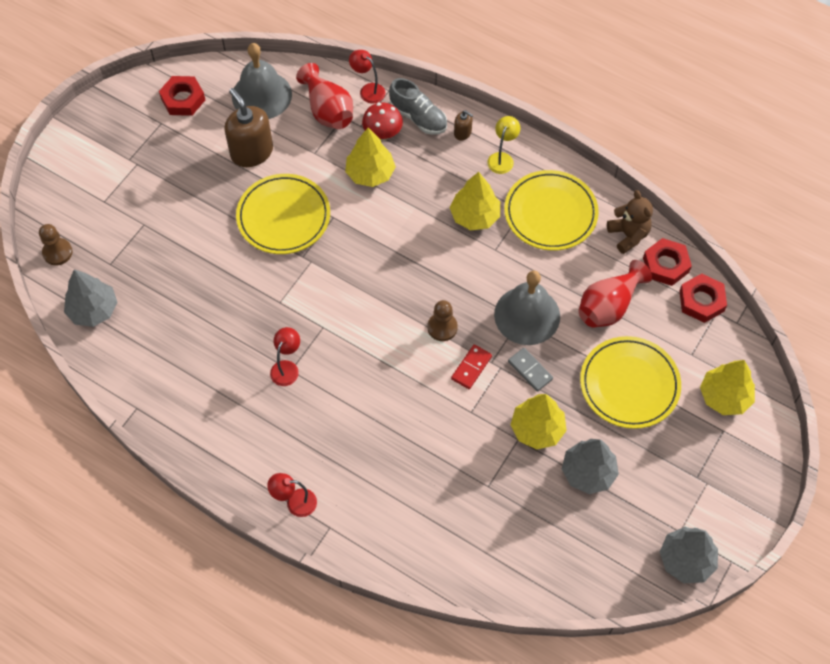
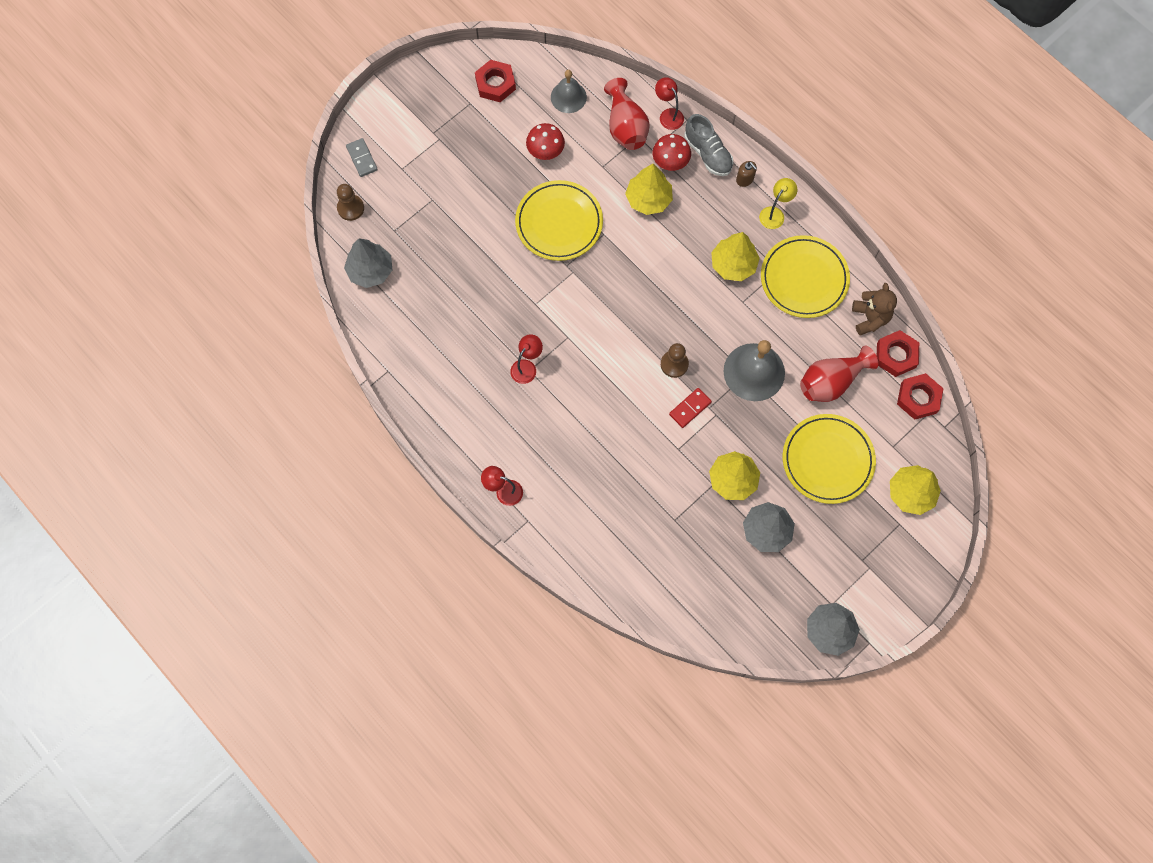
camera: 15 degrees right, 10 degrees up
brown soap dispenser [224,88,273,167] -> red mushroom [526,123,565,160]
grey bell [232,43,292,119] -> grey bell [551,70,587,113], size x0.63
grey domino [508,348,553,392] -> grey domino moved to [346,138,378,177]

